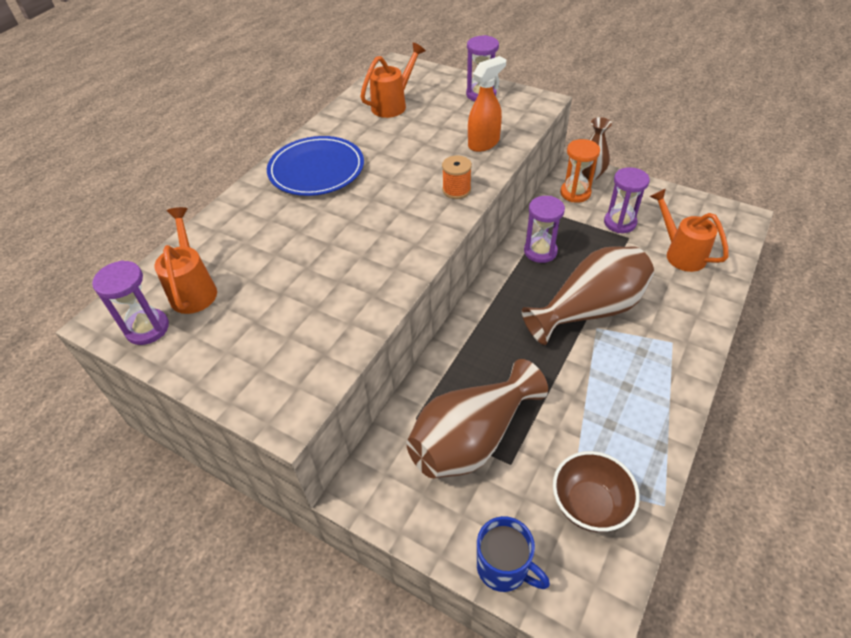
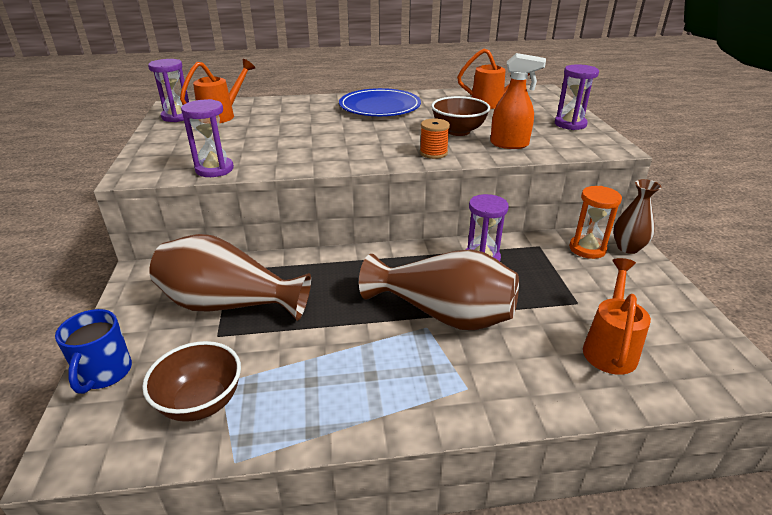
camera: 50 degrees right, 15 degrees down
purple hourglass [604,167,650,233] -> purple hourglass moved to [181,99,234,177]
none -> brown bowl [431,96,490,136]

